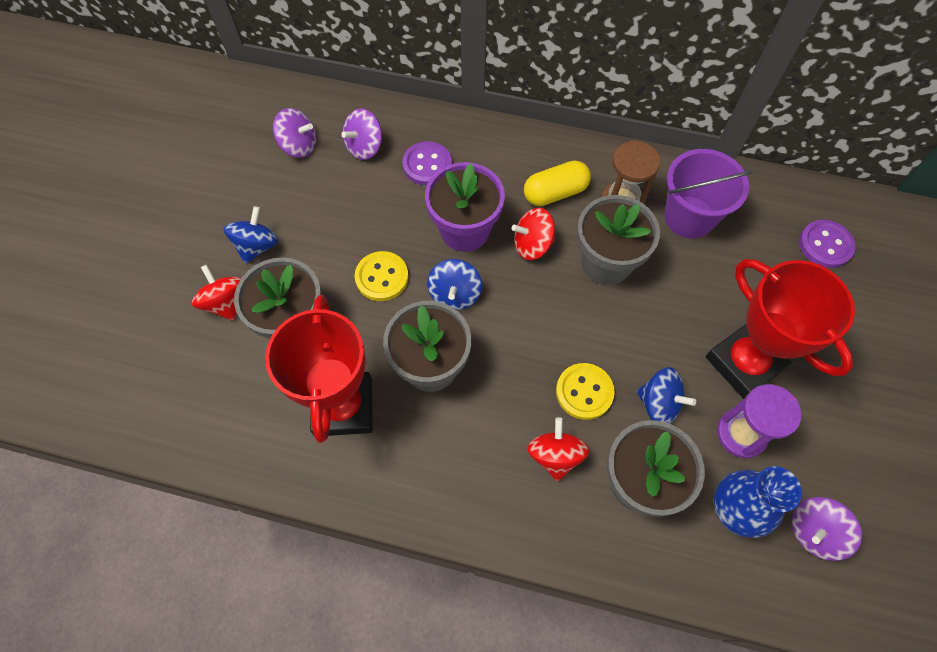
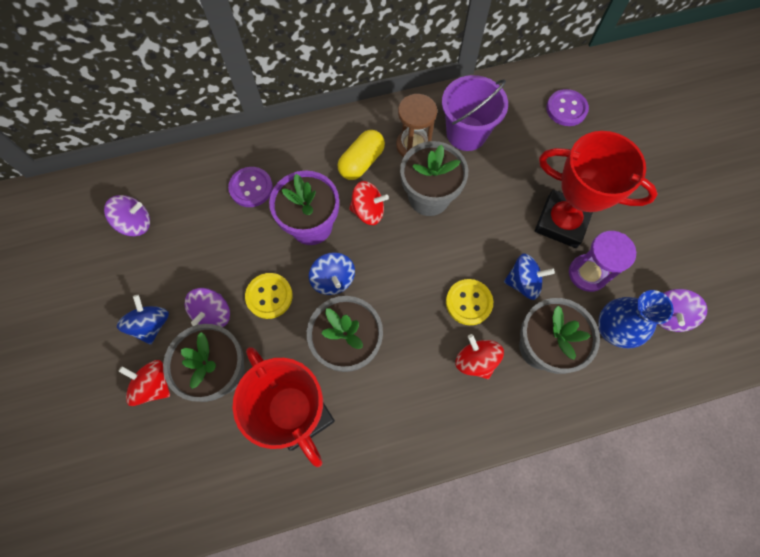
camera: 30 degrees left, 5 degrees up
purple spinning top [341,109,382,160] -> purple spinning top moved to [185,288,230,327]
red spinning top [511,208,555,260] -> red spinning top turned 135 degrees counterclockwise [349,181,389,225]

